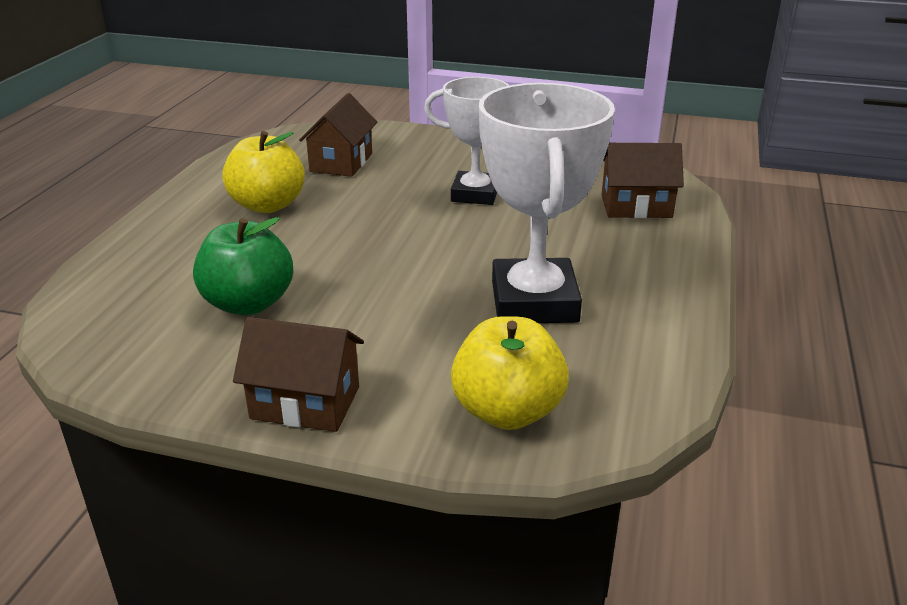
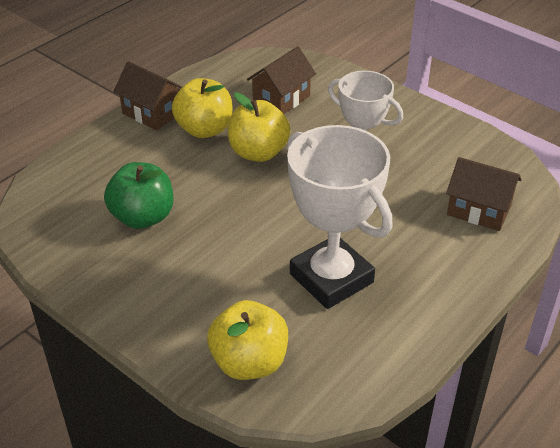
camera: 25 degrees right, 10 degrees up
brown house [233,317,364,432] -> brown house moved to [113,61,182,130]
white trophy [479,83,615,323] -> white trophy turned 60 degrees counterclockwise [287,125,393,309]
none -> yellow apple [228,92,290,162]

